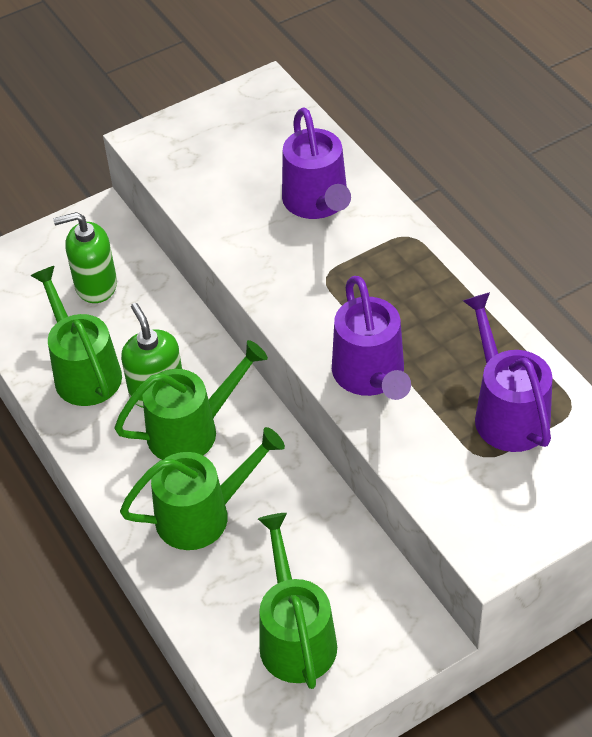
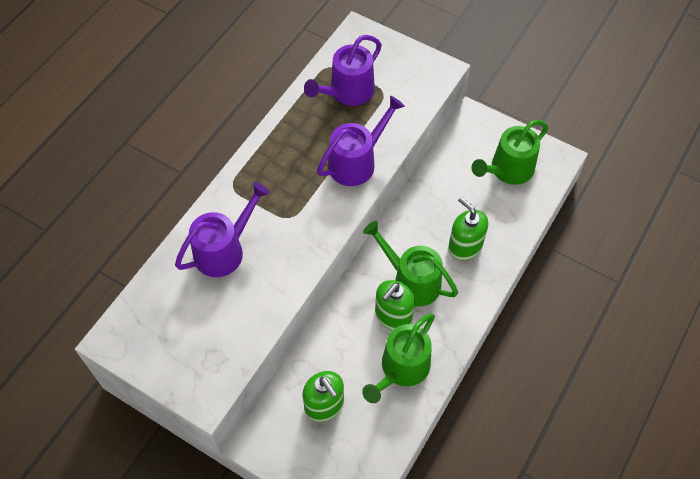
camera: 120 degrees left, 10 degrees up
green watering can [120,427,285,550] -> green soap dispenser [448,197,488,261]

